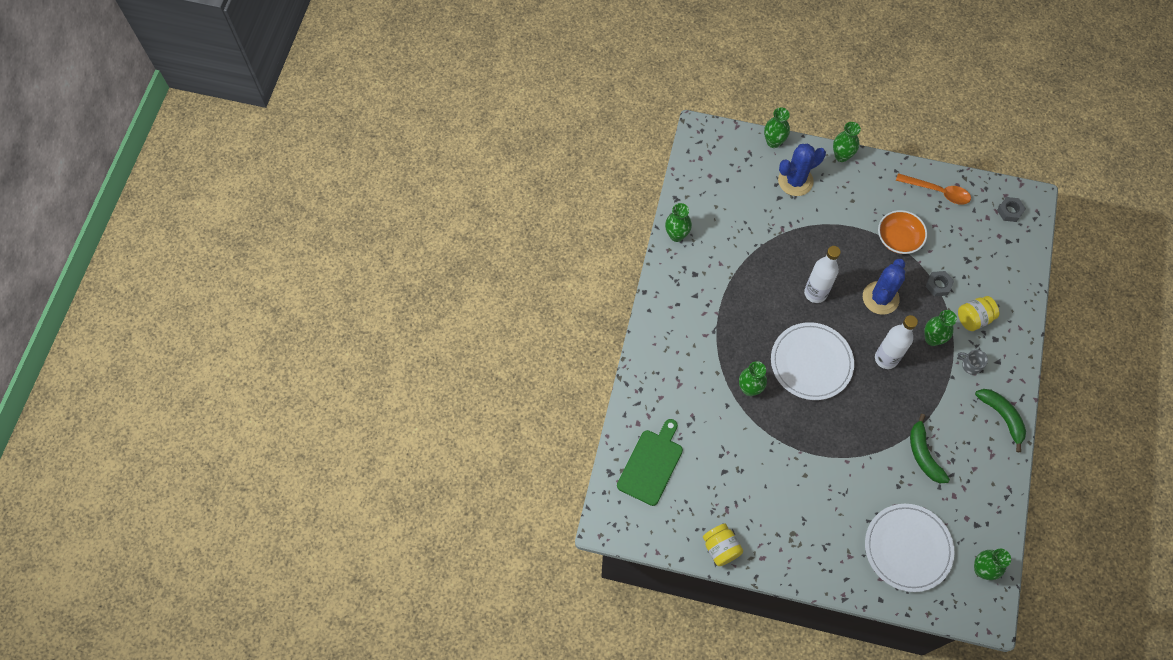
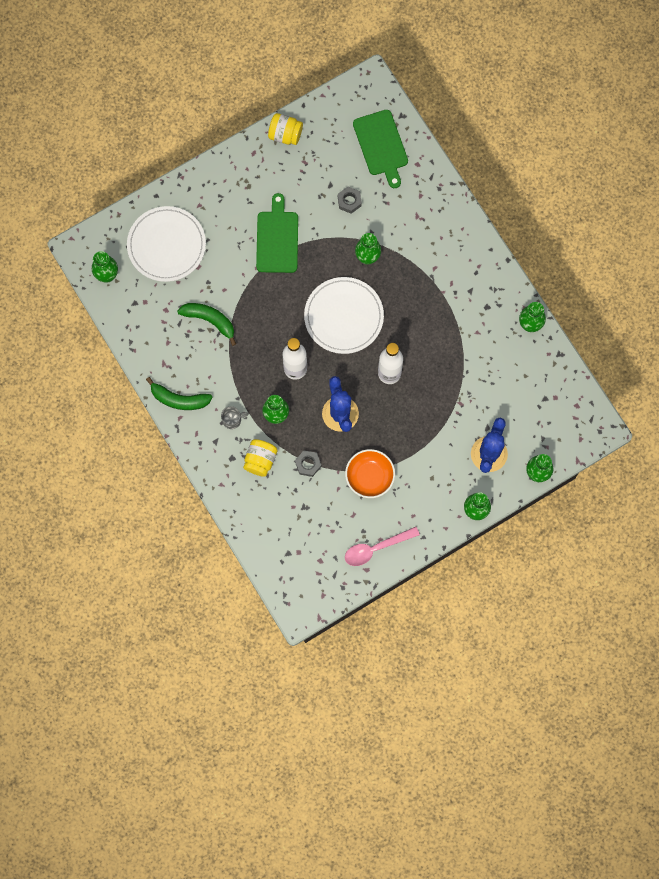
camera: 135 degrees right, 10 degrees up
orange spoon [896,173,971,205] -> pink spoon [345,527,420,566]
grey nut [997,197,1026,222] -> grey nut moved to [338,187,362,214]
none -> green cutting board [256,193,298,273]

